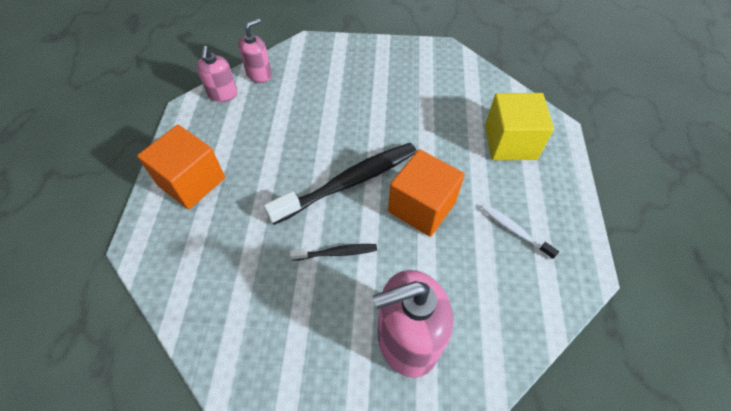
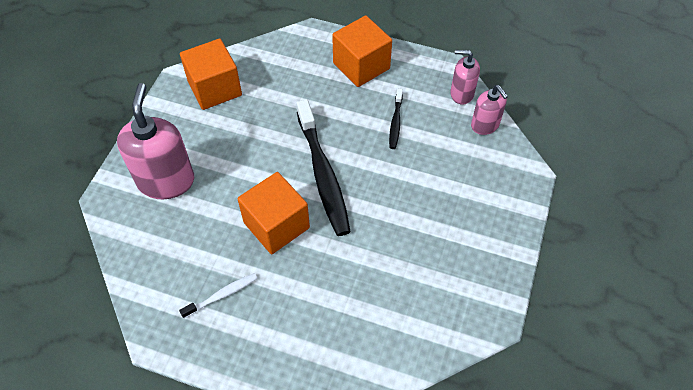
camera: 105 degrees right, 0 degrees up
black toothbrush [290,244,377,261] -> black toothbrush moved to [389,89,403,149]
yellow cube [485,93,554,160] -> none
none -> orange cube [180,39,242,110]

